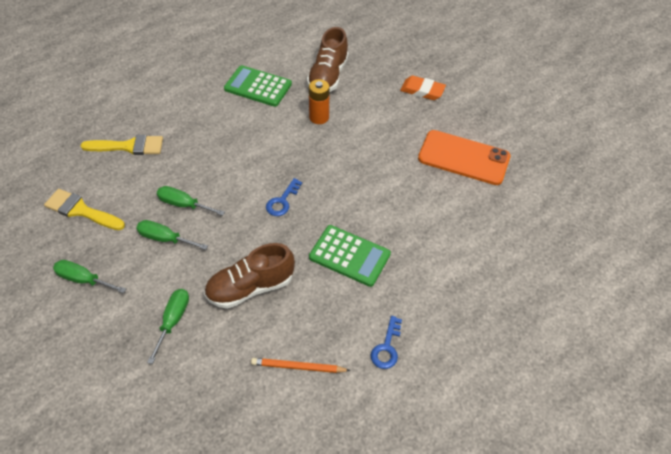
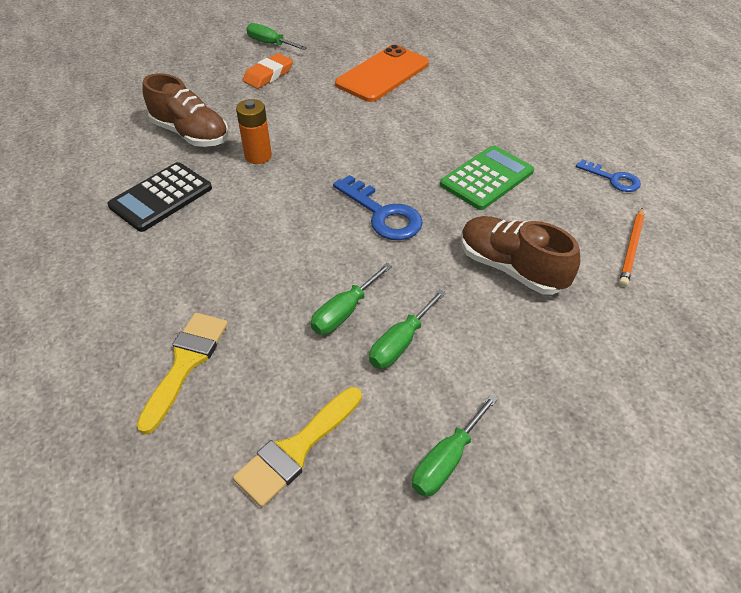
camera: 70 degrees left, 5 degrees down
green screwdriver [147,289,189,364] -> green screwdriver moved to [246,23,307,50]
brown shoe [204,243,295,309] -> brown shoe turned 135 degrees clockwise [461,216,580,295]
green calculator [224,65,292,107] -> black calculator [107,162,212,232]
blue key [266,178,302,216] -> blue key [333,175,423,240], size x1.61

